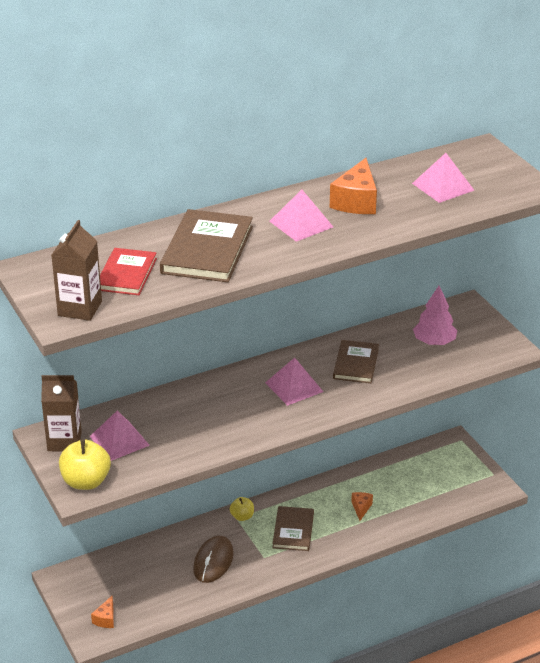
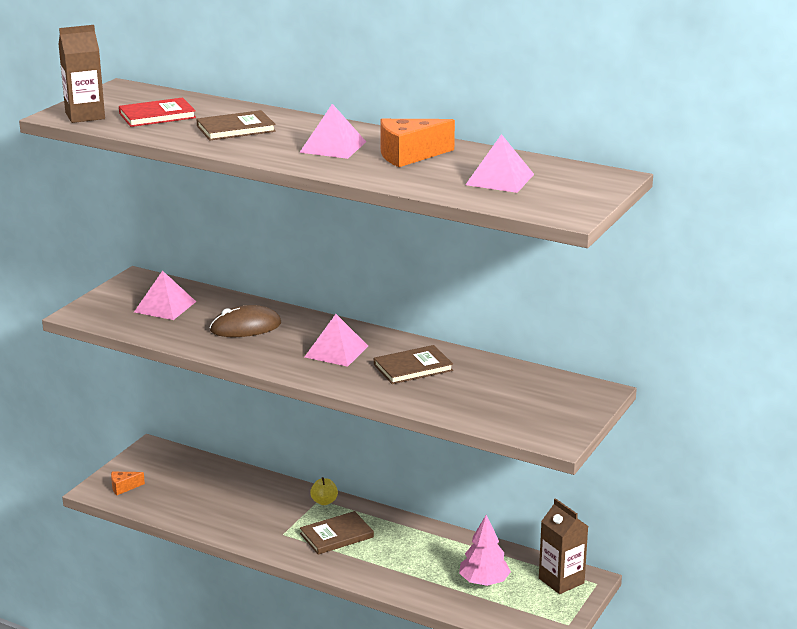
camera: 55 degrees right, 10 degrees down
brown carton [41,375,82,451] -> brown carton moved to [539,498,588,594]
yellow apple [59,439,111,490] -> none
brown book [160,209,253,282] -> brown book [197,110,276,140], size x0.63
brown mouse [193,536,234,583] -> brown mouse moved to [209,305,281,337]
orange cheese [351,492,373,521] -> none
pink tree [413,286,457,345] -> pink tree moved to [459,515,511,586]

